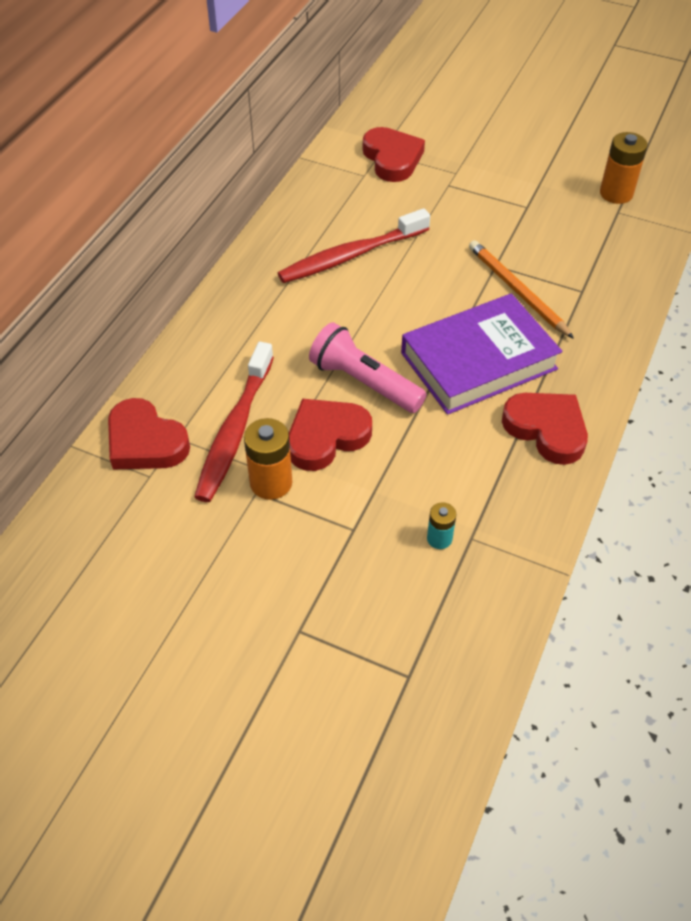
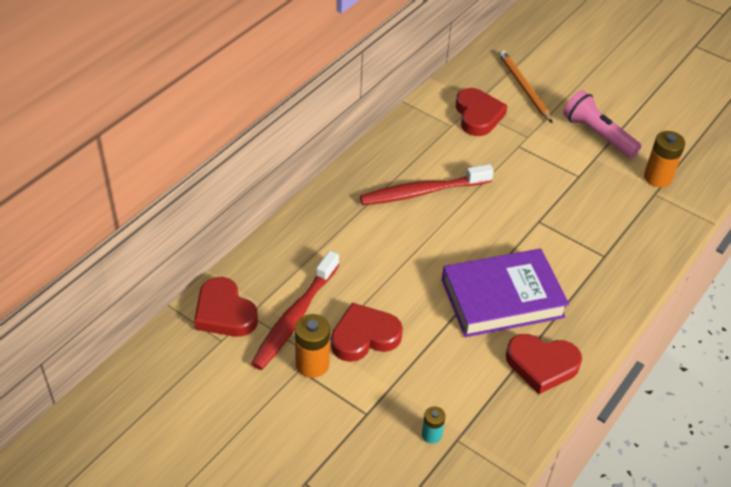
camera: 10 degrees right, 5 degrees down
pink flashlight [309,322,427,413] -> pink flashlight moved to [563,90,642,158]
orange pencil [469,240,574,339] -> orange pencil moved to [499,50,553,123]
red heart [502,393,588,465] -> red heart turned 135 degrees clockwise [506,334,582,394]

